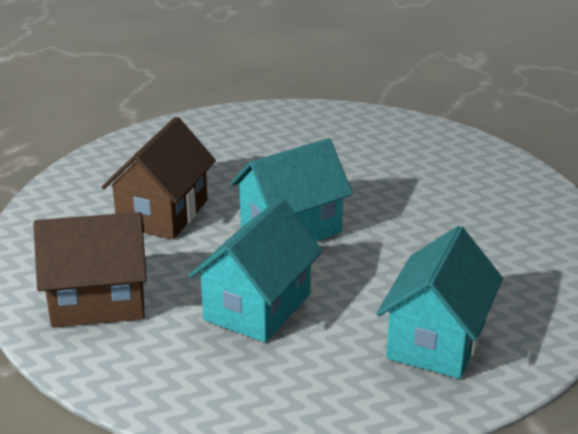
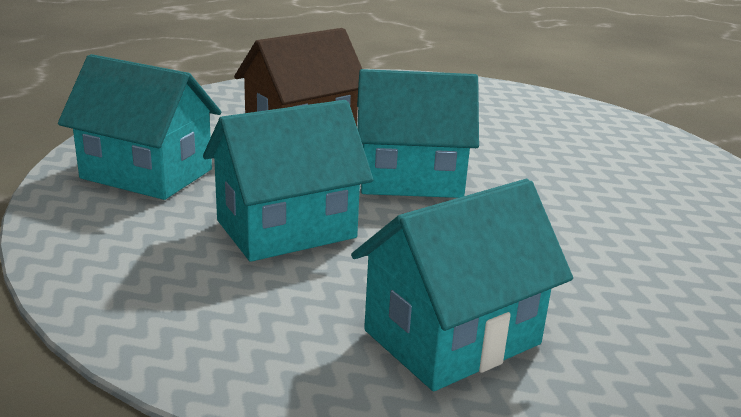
camera: 30 degrees right, 5 degrees down
brown house [33,212,147,328] -> turquoise house [58,54,221,200]

